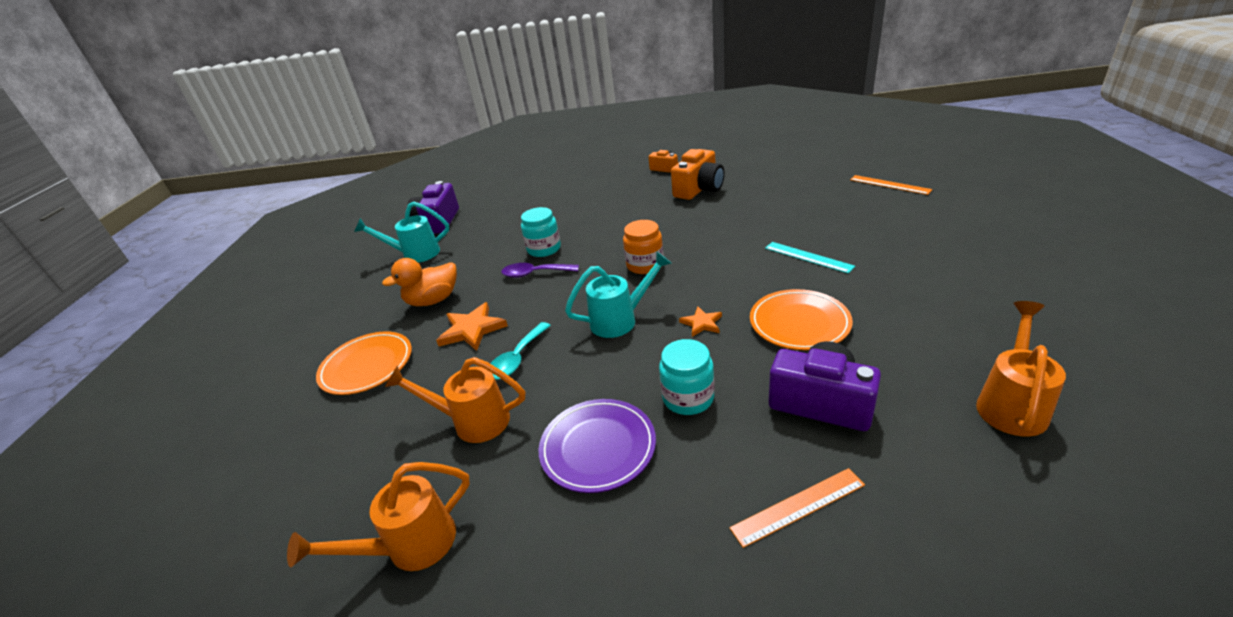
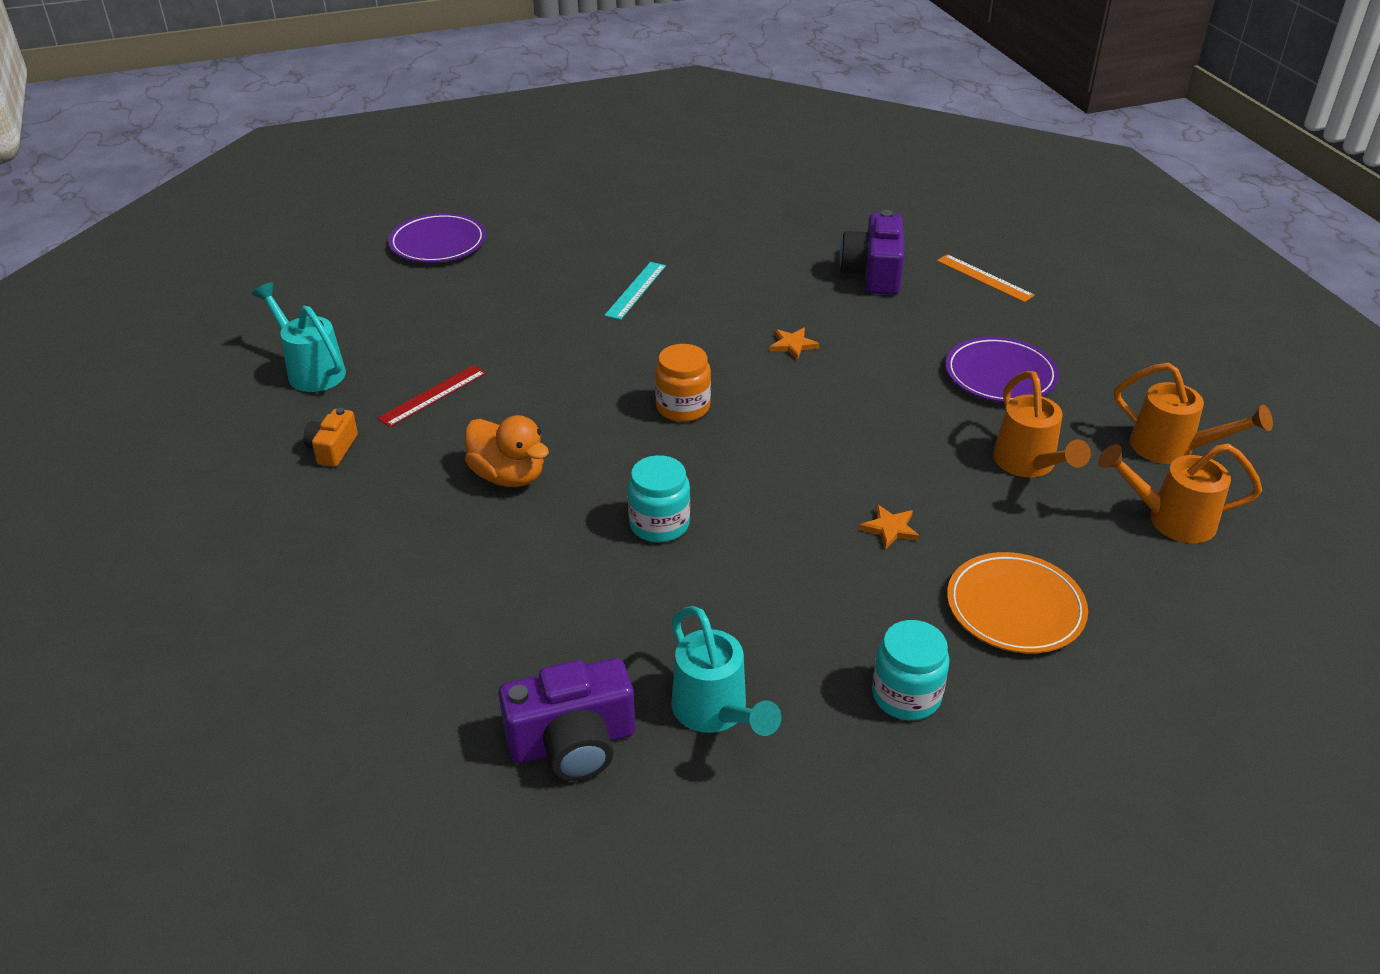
camera: 115 degrees left, 5 degrees up
orange duck [382,258,457,306] -> orange duck moved to [465,415,549,487]
orange star [436,302,508,351] -> orange star [859,504,920,550], size x0.59
turquoise spoon [490,322,551,380] -> none
purple spoon [502,263,579,278] -> none
turquoise watering can [565,251,672,338] -> turquoise watering can moved to [252,282,346,392]
turquoise jar [659,339,714,415] -> turquoise jar moved to [872,620,949,720]
orange camera [671,149,725,200] -> red ruler [377,365,486,427]
orange plate [750,289,853,350] -> none
orange ruler [850,175,933,195] -> purple plate [388,213,486,263]
orange watering can [976,301,1066,436] -> orange watering can moved to [1098,444,1262,543]

